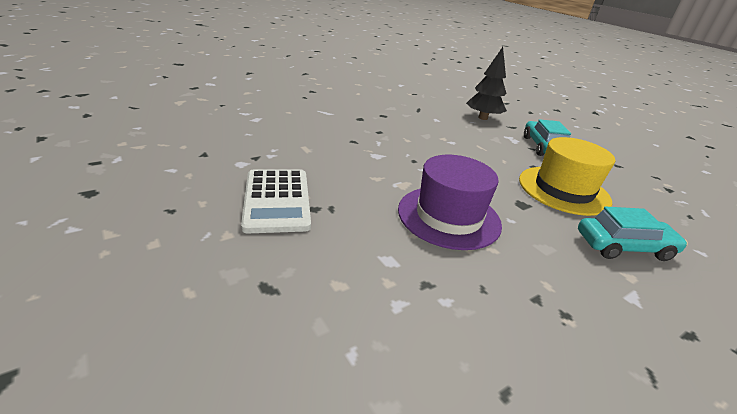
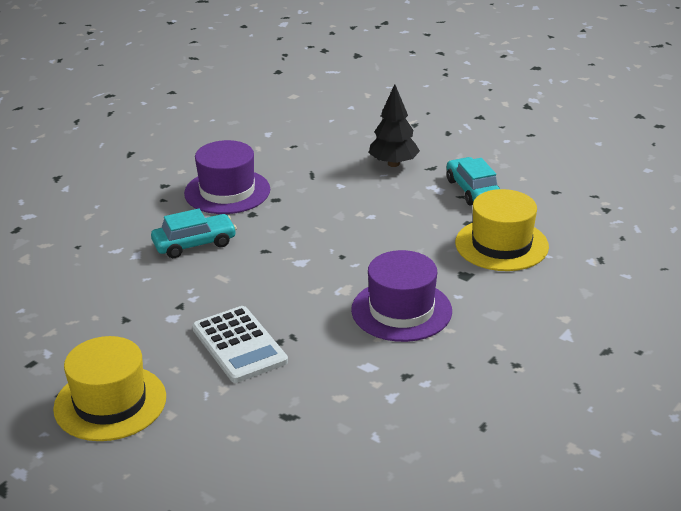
camera: 15 degrees left, 0 degrees up
turquoise car [578,207,688,261] -> turquoise car moved to [151,208,237,258]
none -> yellow hat [53,336,166,441]
none -> purple hat [184,140,270,214]

